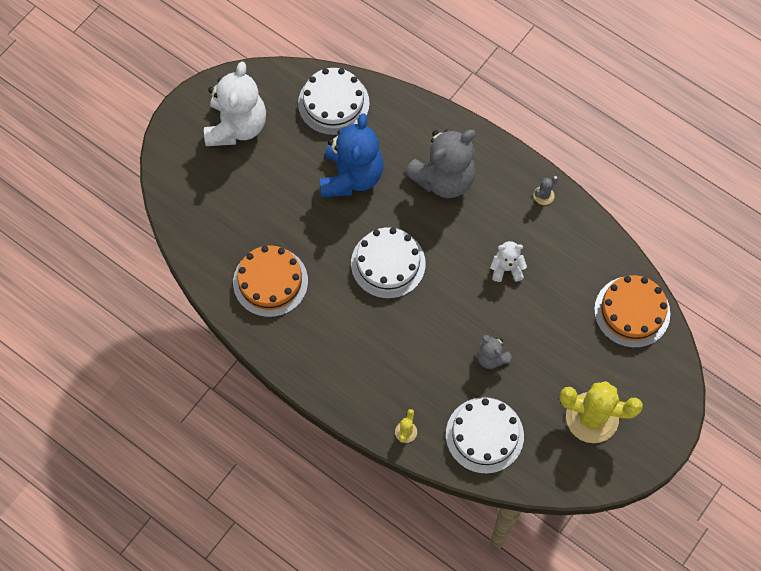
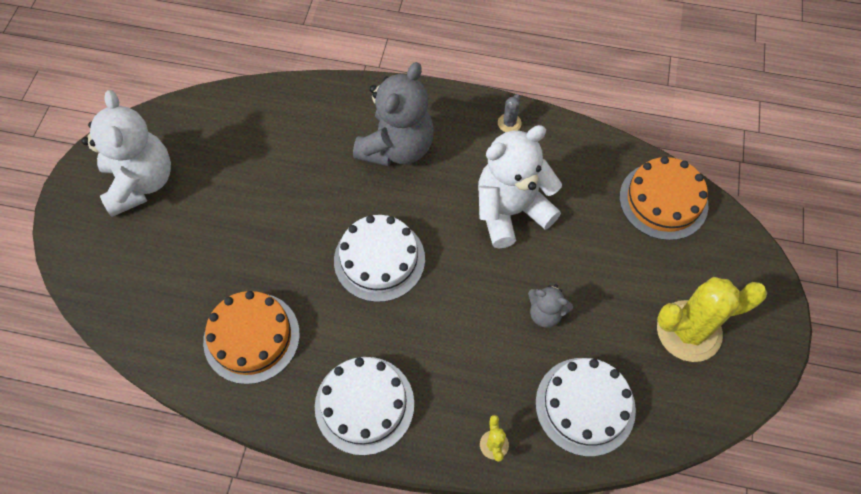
camera: 25 degrees left, 5 degrees down
white cake [298,68,370,135] -> white cake moved to [315,357,414,456]
blue teddy bear [320,113,383,198] -> none
white teddy bear [490,241,527,282] -> white teddy bear [478,125,562,248], size x2.03

